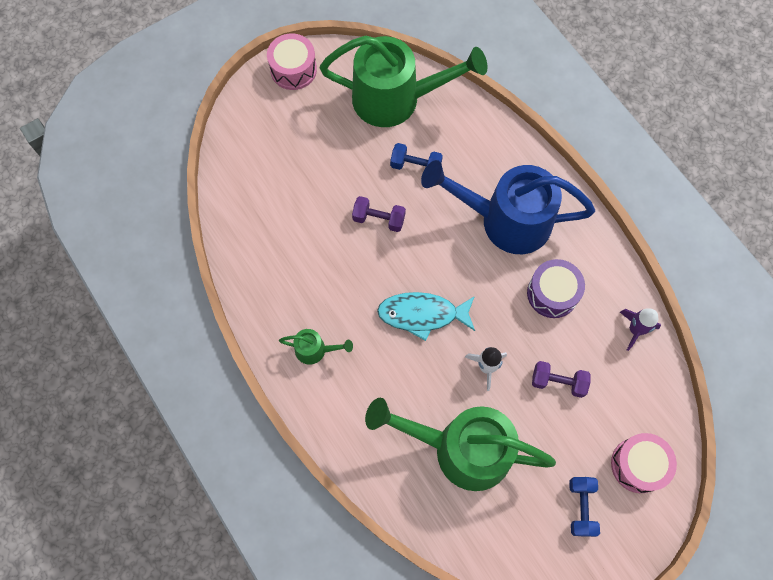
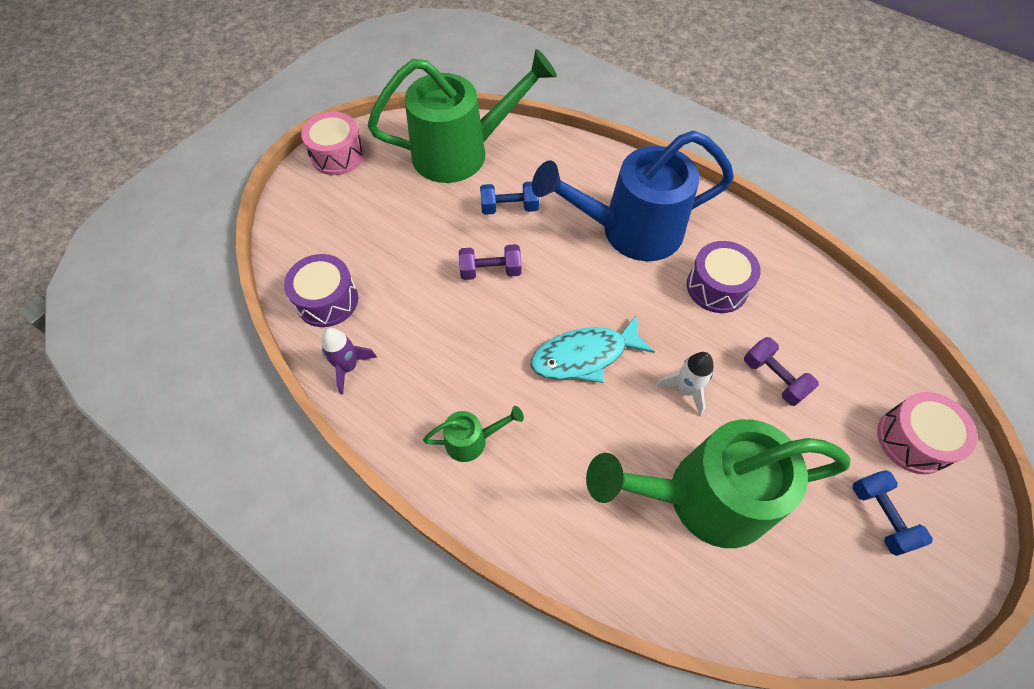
camera: 20 degrees left, 10 degrees down
purple dumbbell [532,361,591,398] -> purple dumbbell turned 60 degrees clockwise [744,337,819,406]
purple rocket [620,308,661,351] -> purple rocket moved to [321,328,377,394]
none -> purple drum [284,254,358,327]

